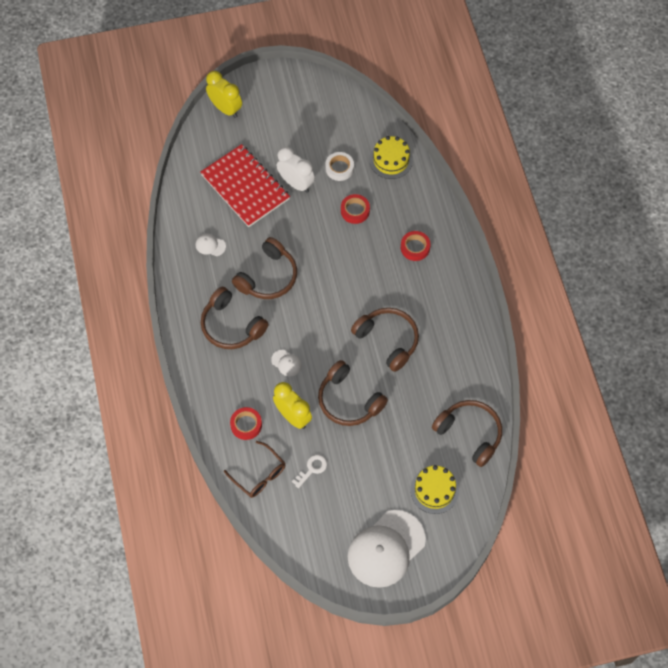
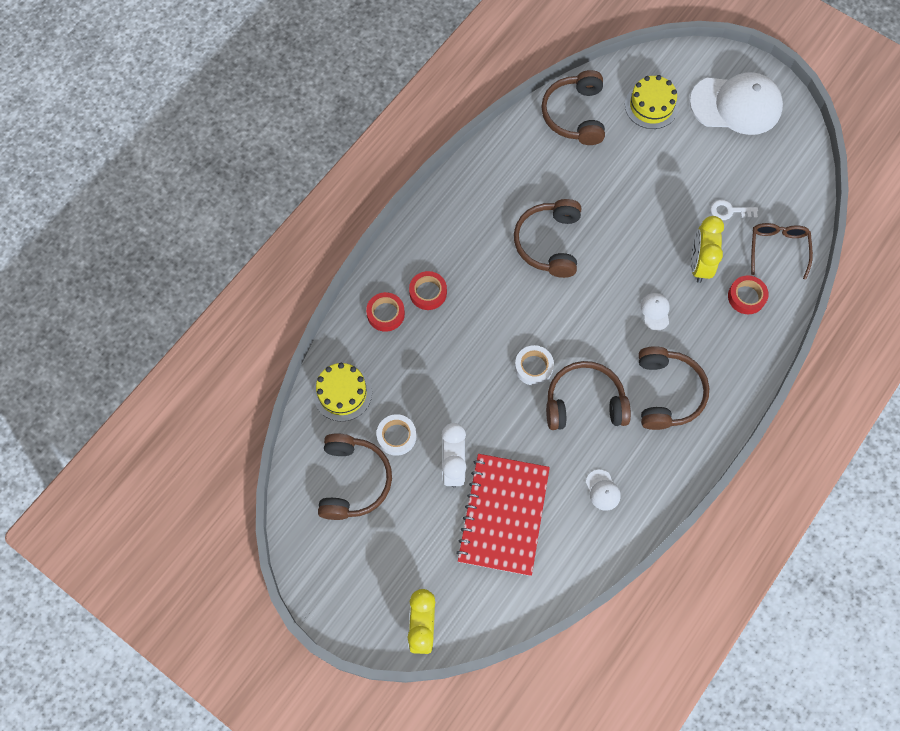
camera: 130 degrees left, 5 degrees up
brown headphones [318,360,388,426] -> brown headphones moved to [318,433,392,520]
red tape [341,194,370,224] -> red tape moved to [366,292,405,332]
none -> white tape [515,345,554,385]

